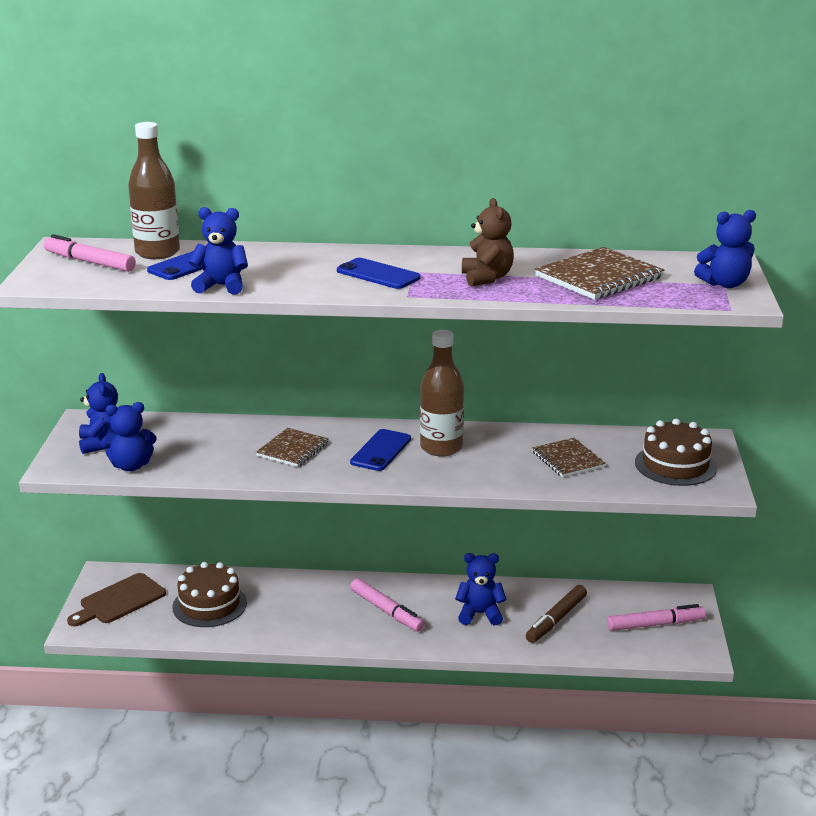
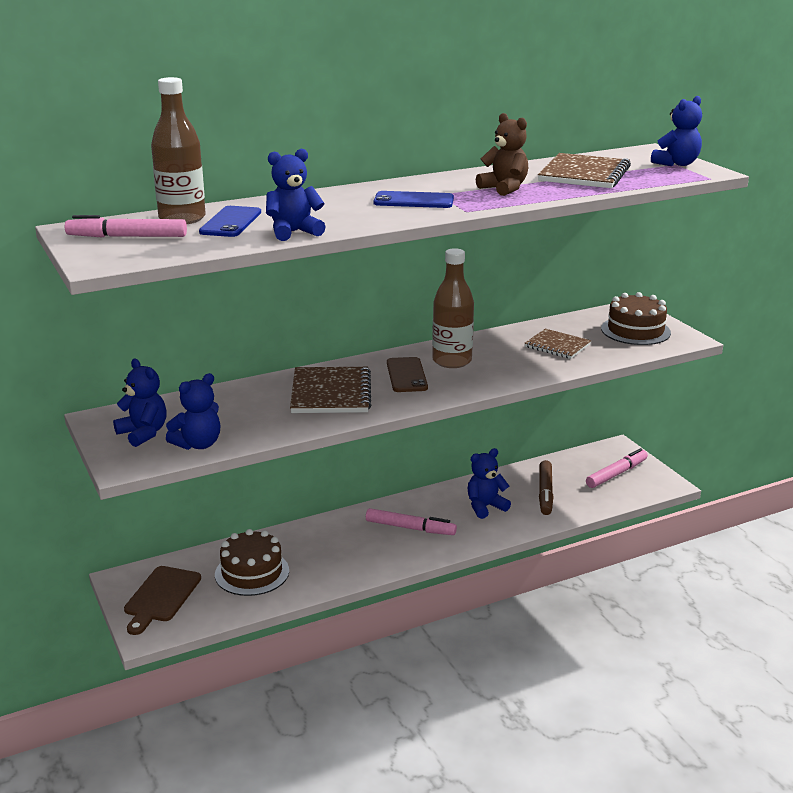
camera: 30 degrees left, 0 degrees up
brown notebook [256,428,329,467] -> brown notebook [290,367,371,413], size x1.56
blue phone [350,429,411,471] -> brown phone [387,357,428,392]

